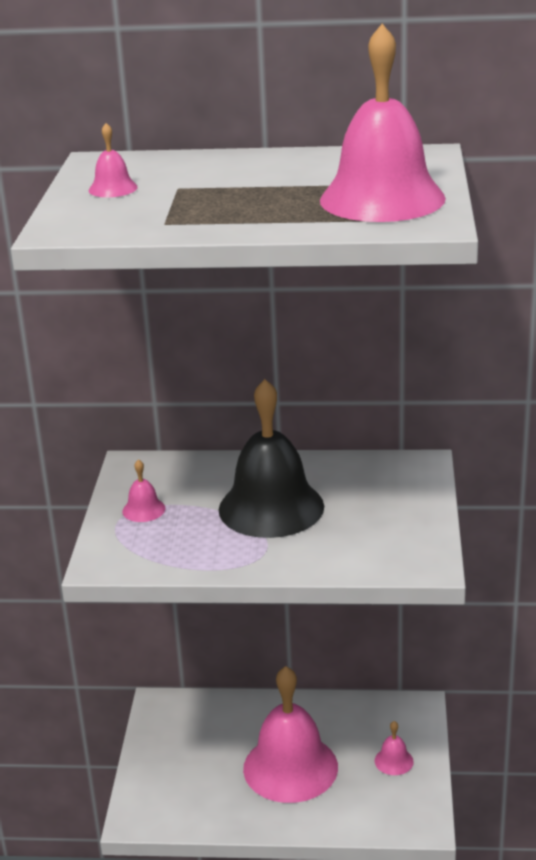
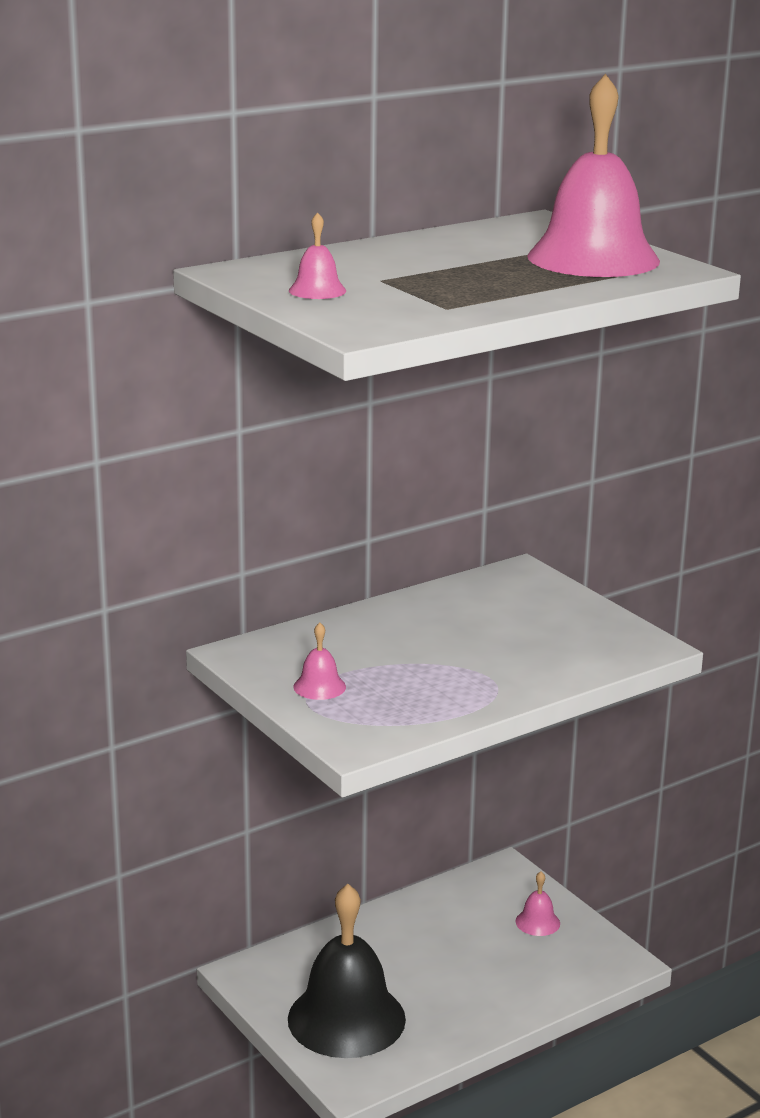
camera: 40 degrees left, 5 degrees down
black bell [219,379,324,538] -> black bell moved to [288,884,406,1058]
pink bell [243,666,338,803] -> none

